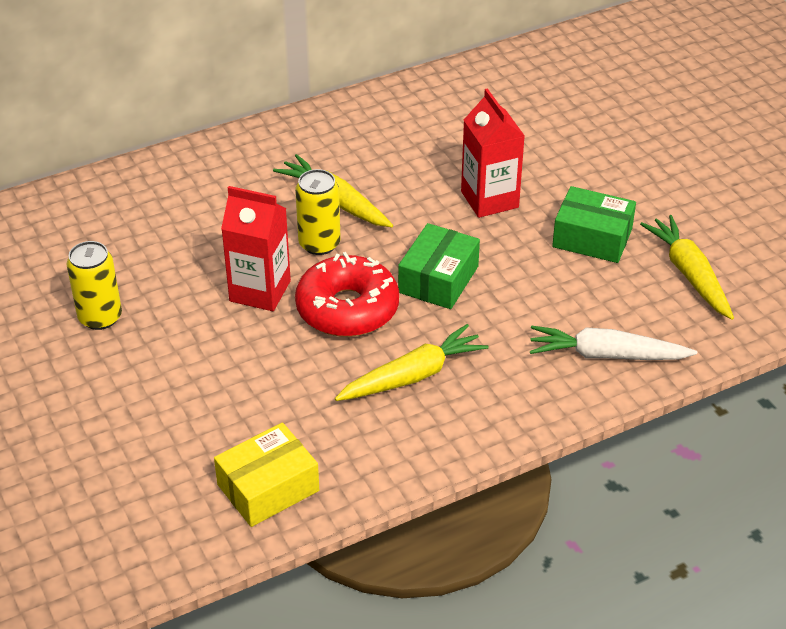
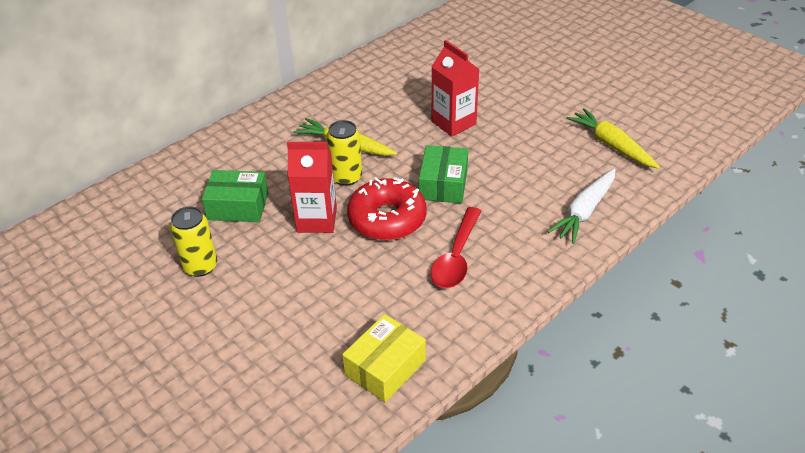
camera: 15 degrees left, 0 degrees up
yellow carrot [335,324,489,401] -> red spoon [431,207,481,288]
white carrot [530,326,697,360] -> white carrot turned 45 degrees counterclockwise [547,168,616,244]
green box [552,186,636,263] -> green box moved to [202,170,268,222]

